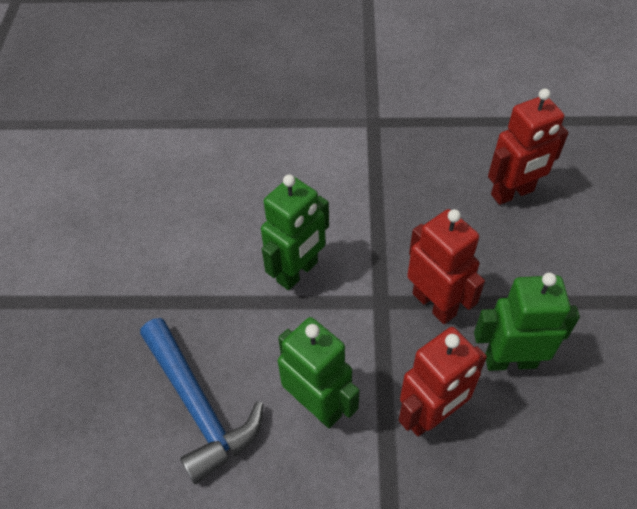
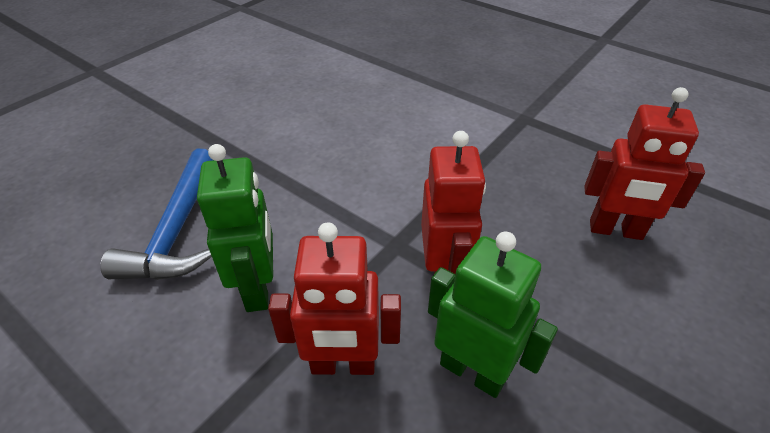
camera: 35 degrees right, 10 degrees down
green robot [261,174,329,290] -> none

